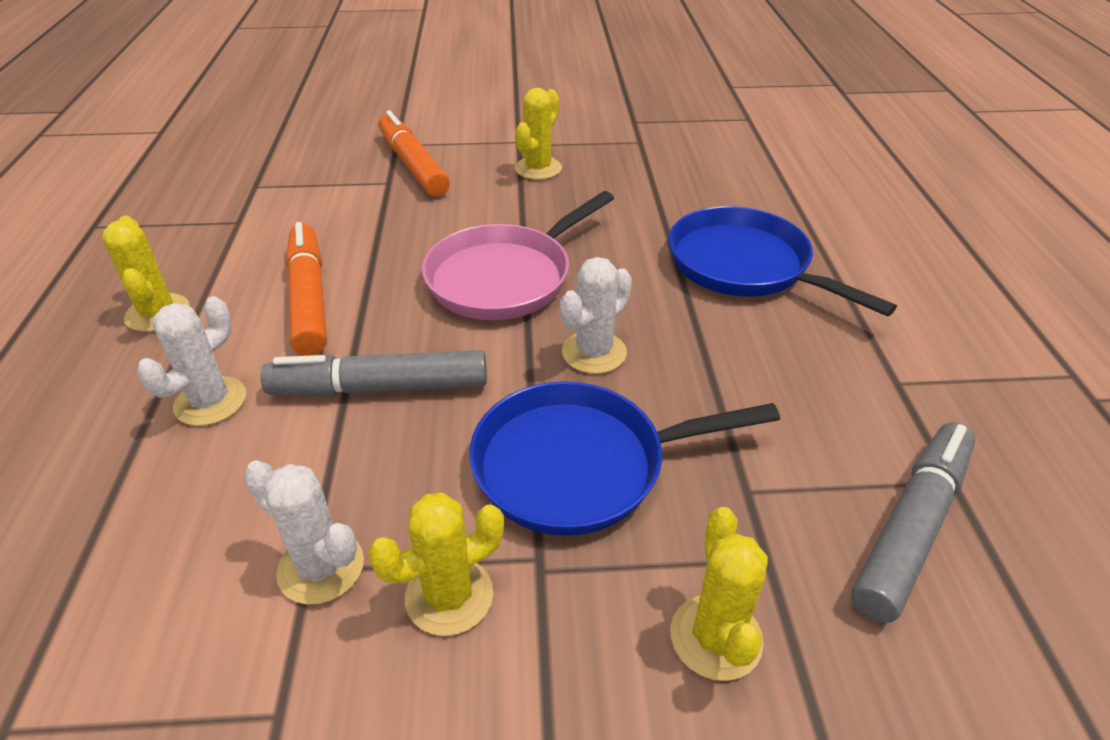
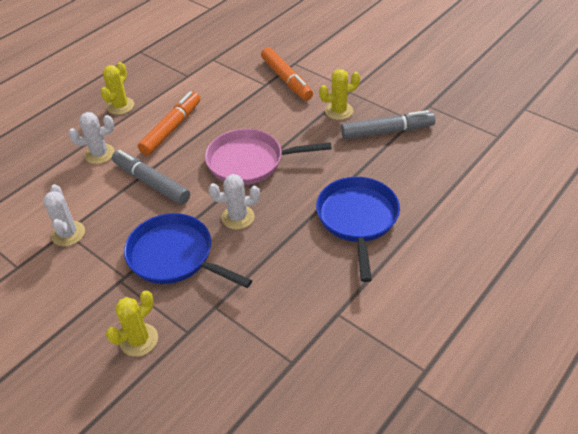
camera: 45 degrees right, 5 degrees up
yellow cactus [368,493,504,636] -> none
orange marker [379,111,450,196] -> orange marker turned 135 degrees clockwise [261,47,313,101]
grey marker [851,422,976,623] -> grey marker moved to [341,110,435,139]

